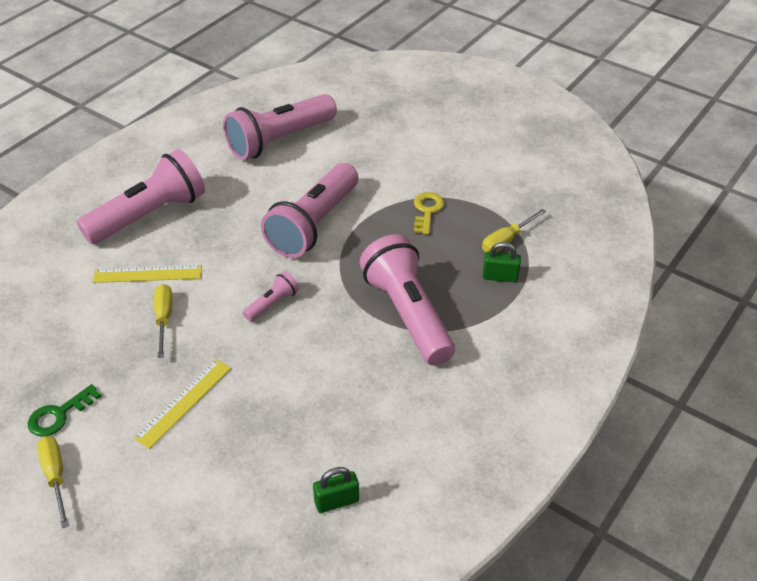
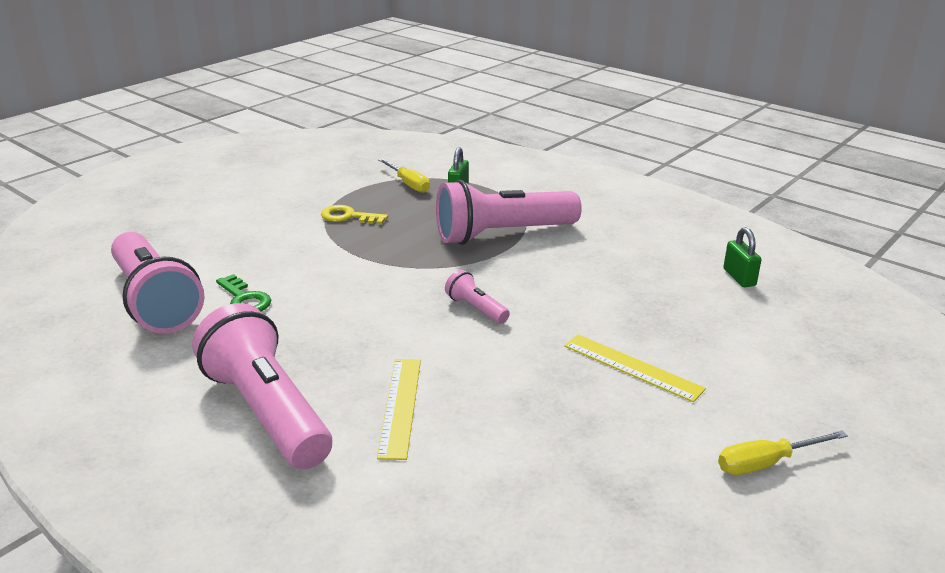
camera: 85 degrees left, 15 degrees down
green key [28,384,101,437] -> green key moved to [216,274,271,312]
yellow screwdriver [154,284,173,358] -> none
pink flashlight [261,163,358,258] -> none

